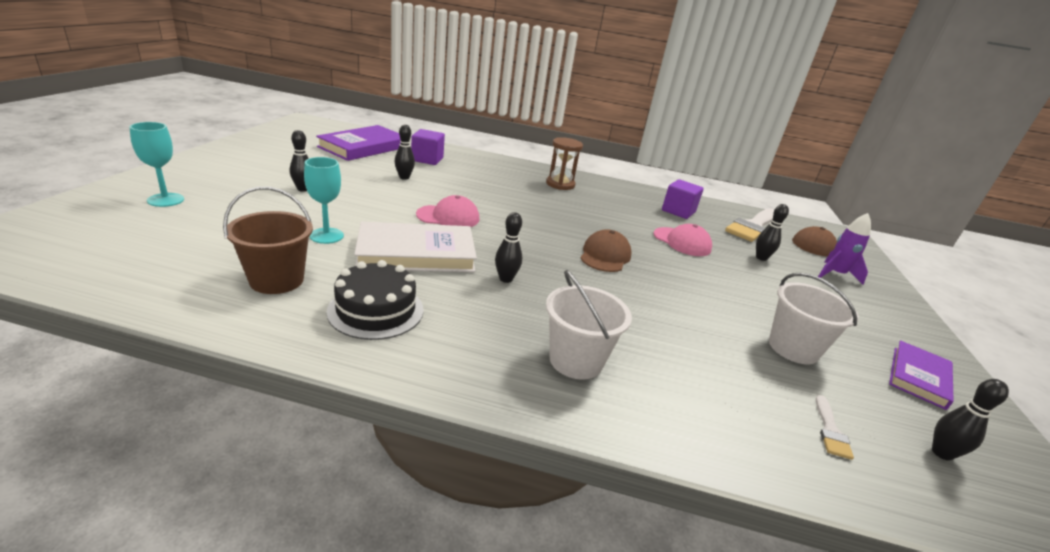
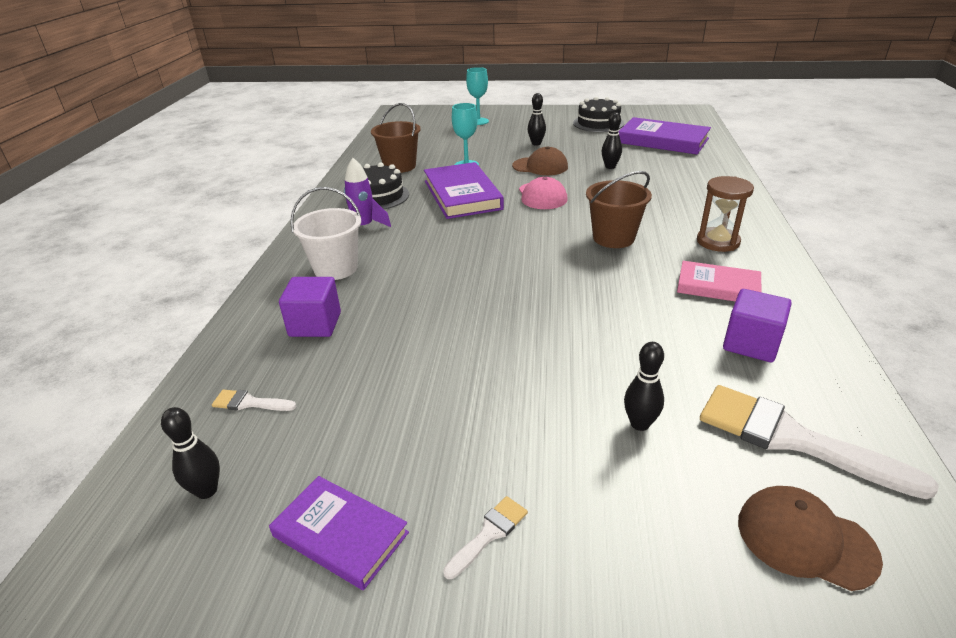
camera: 90 degrees right, 5 degrees up
white book [354,222,477,272] -> purple book [424,162,504,219]
purple cube [411,129,445,165] -> purple cube moved to [279,277,341,337]
black bowling pin [495,212,522,283] -> none
brown cap [580,229,632,272] -> brown cap moved to [512,146,568,175]
pink cap [653,224,712,256] -> none
white bucket [769,273,859,364] -> none
purple rocket [818,213,871,285] -> purple rocket moved to [344,158,391,227]
none -> white brush [443,496,528,579]
none -> black cake [573,97,624,132]
none -> brown bucket [586,171,652,248]
none -> pink book [677,261,762,301]

